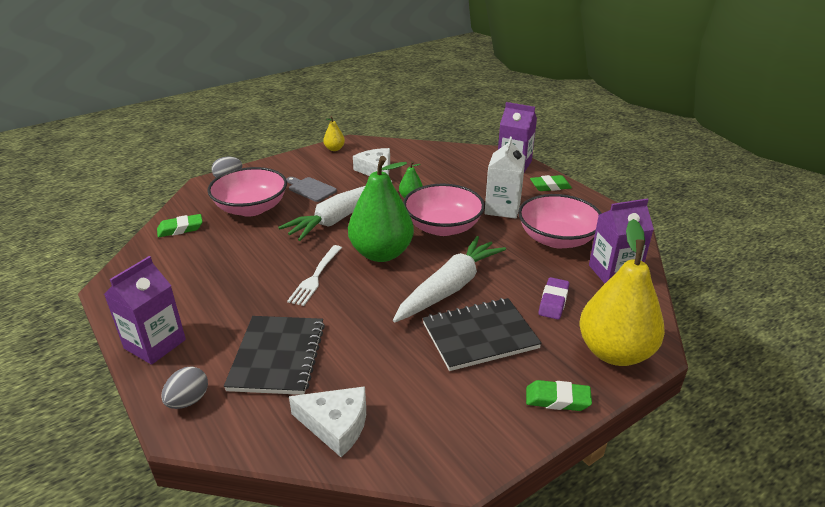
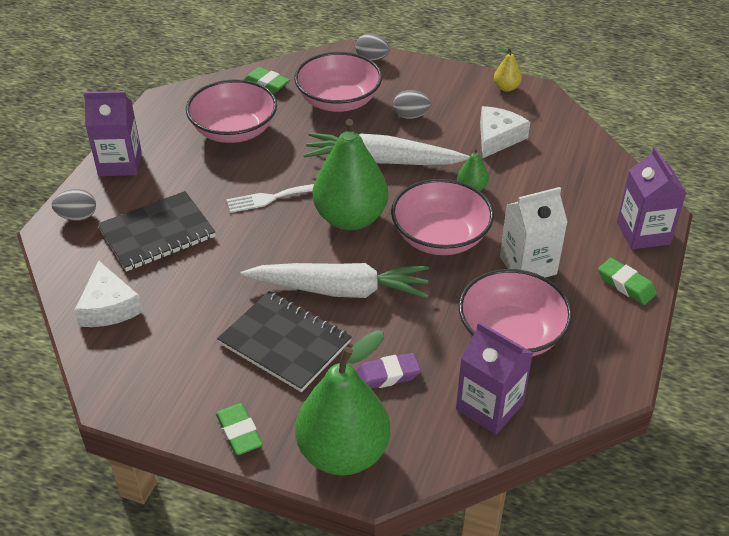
camera: 55 degrees right, 10 degrees up
grey cutting board [286,177,337,202] -> grey egg [393,90,431,119]
yellow pear [579,219,665,366] -> green pear [295,330,390,476]
none -> pink bowl [186,80,277,143]

